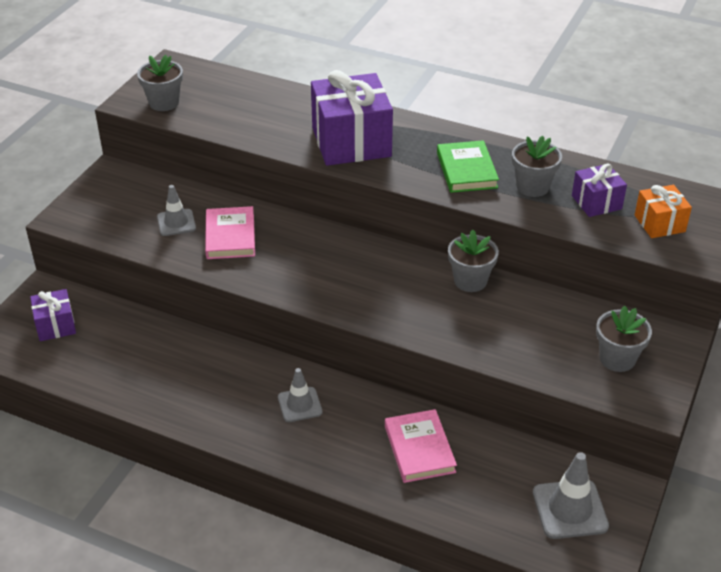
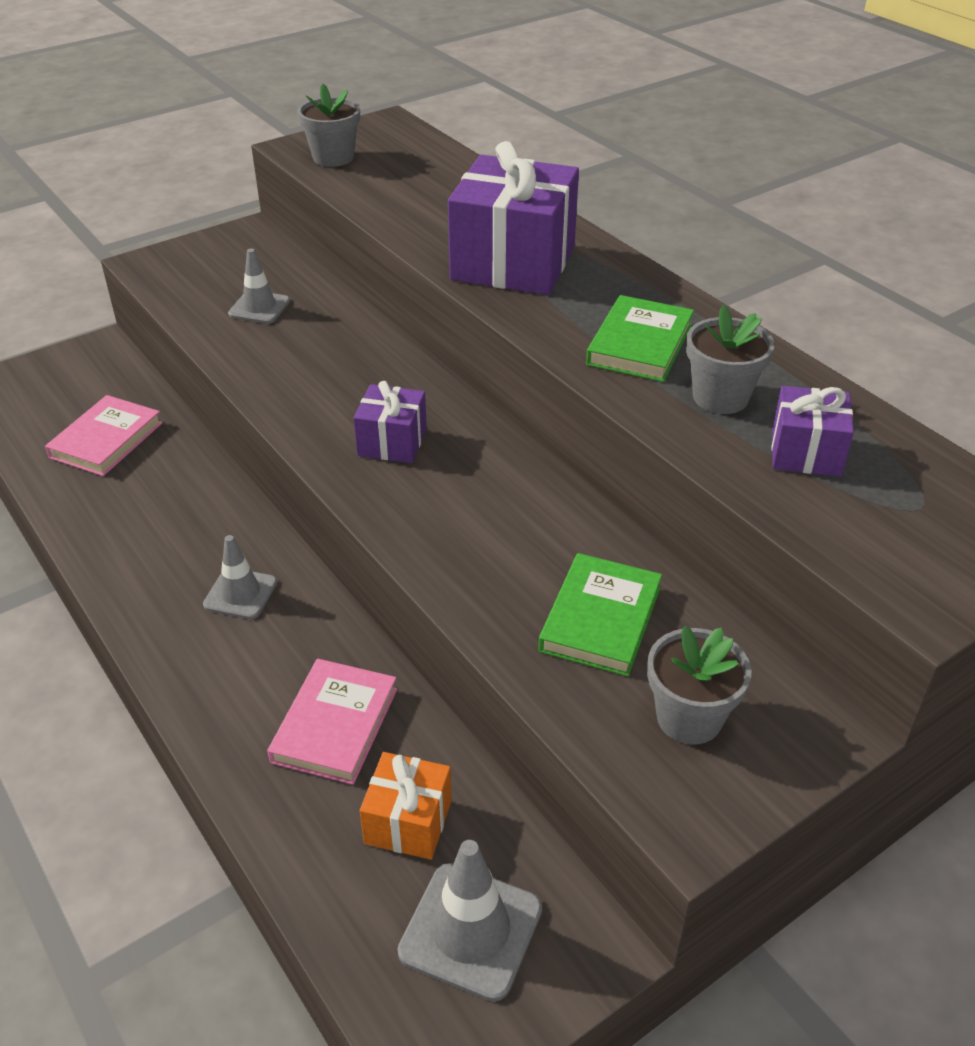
camera: 30 degrees right, 0 degrees up
purple gift [30,289,76,341] -> purple gift moved to [354,381,427,463]
pink book [205,206,255,259] -> pink book moved to [45,395,162,476]
grey flower pot [448,230,499,292] -> none
orange gift [635,185,692,238] -> orange gift moved to [360,752,452,860]
none -> green book [538,553,662,676]

